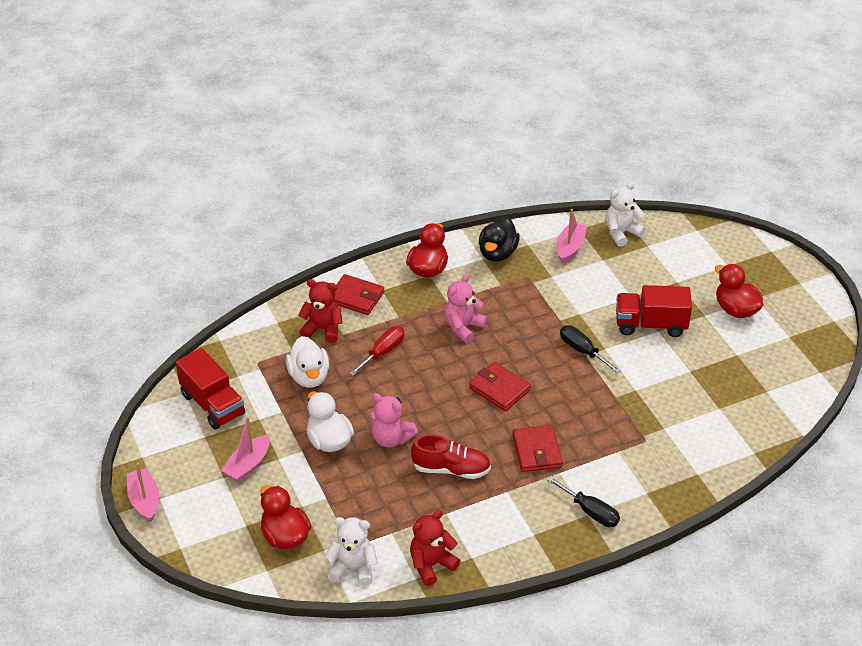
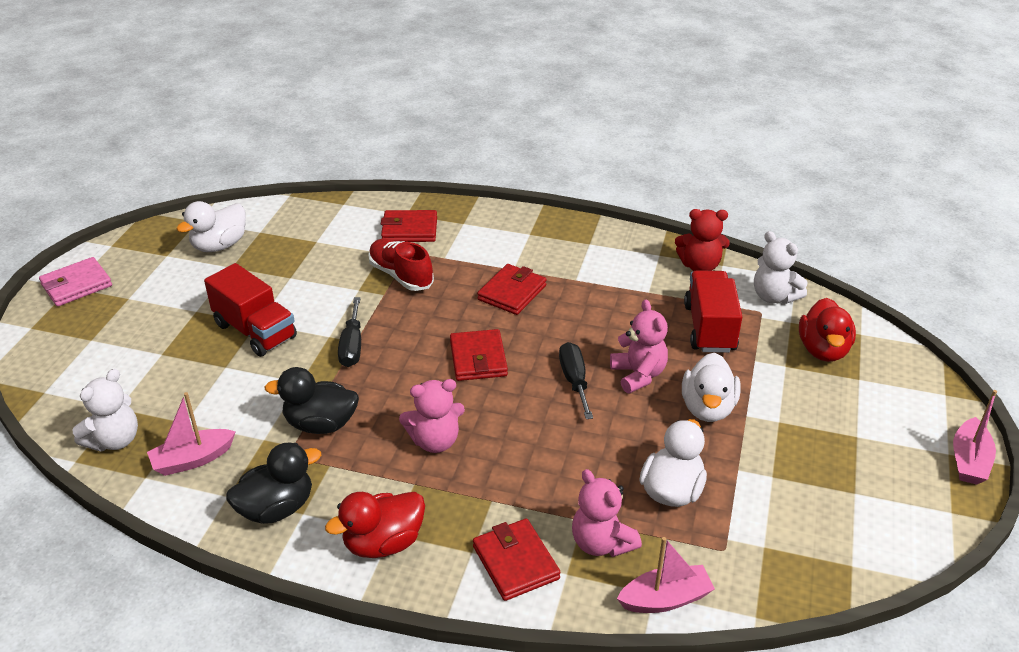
camera: 140 degrees left, 5 degrees down
red truck [176,348,245,430] -> red truck moved to [684,270,742,353]
pink boat [221,417,270,482] -> pink boat moved to [617,537,715,613]
red teddy bear [298,279,343,343] -> pink teddy bear [572,469,642,557]
red screwdriver [349,326,404,376] -> none
red shoe [411,434,491,479] -> red shoe moved to [368,239,434,291]
black screwdriver [546,476,620,527] -> black screwdriver moved to [559,342,593,419]
white teddy bear [605,182,646,247] -> white teddy bear turned 60 degrees counterclockwise [72,369,138,452]
red duck [715,264,763,318] -> none
none -> pink wallet [39,257,112,307]
none -> white duck [176,201,246,252]
none -> black duck [264,367,359,434]
none -> red wallet [381,210,437,242]

